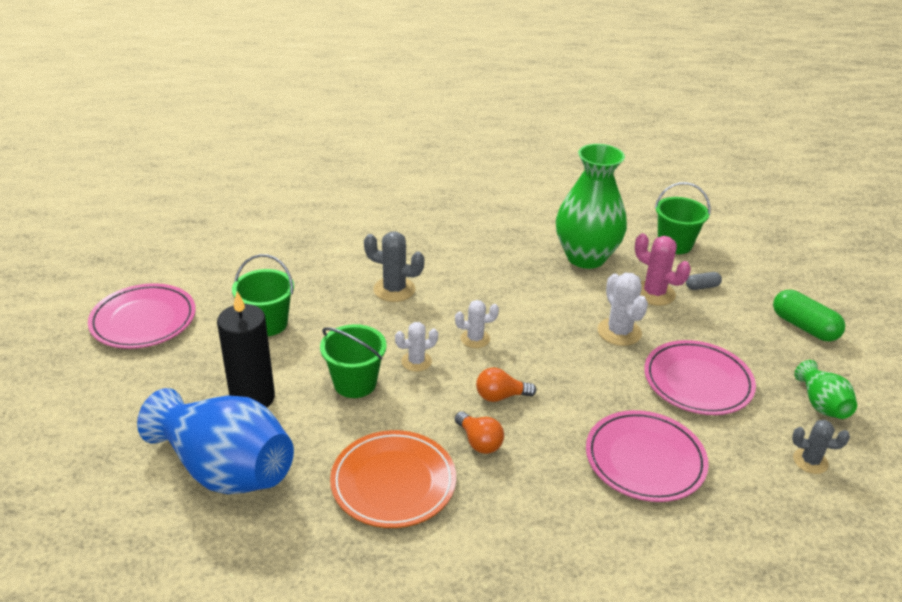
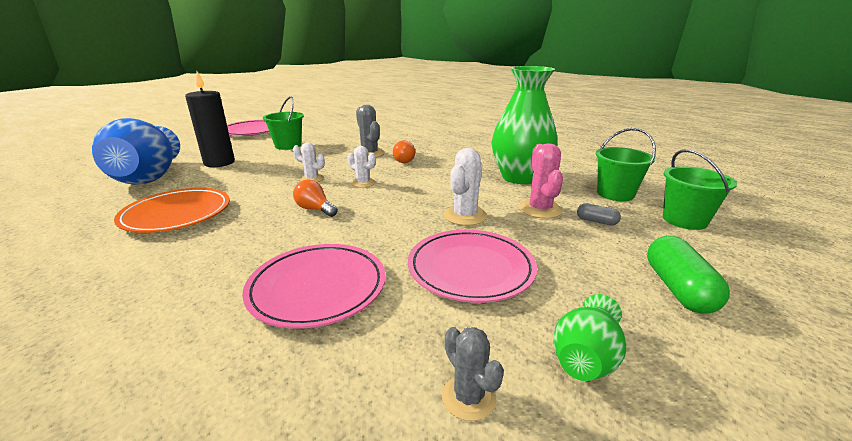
camera: 45 degrees right, 10 degrees down
green bucket [320,324,387,398] -> green bucket moved to [663,149,737,230]
orange light bulb [455,411,504,454] -> orange light bulb moved to [393,140,415,163]

